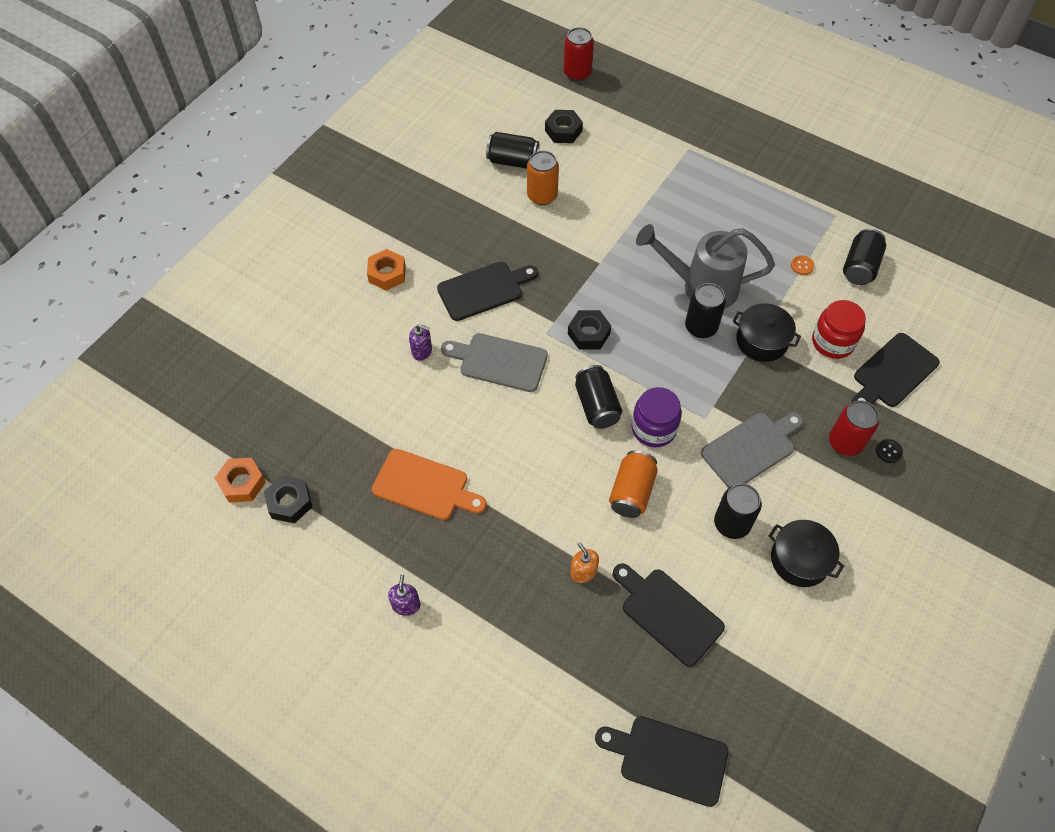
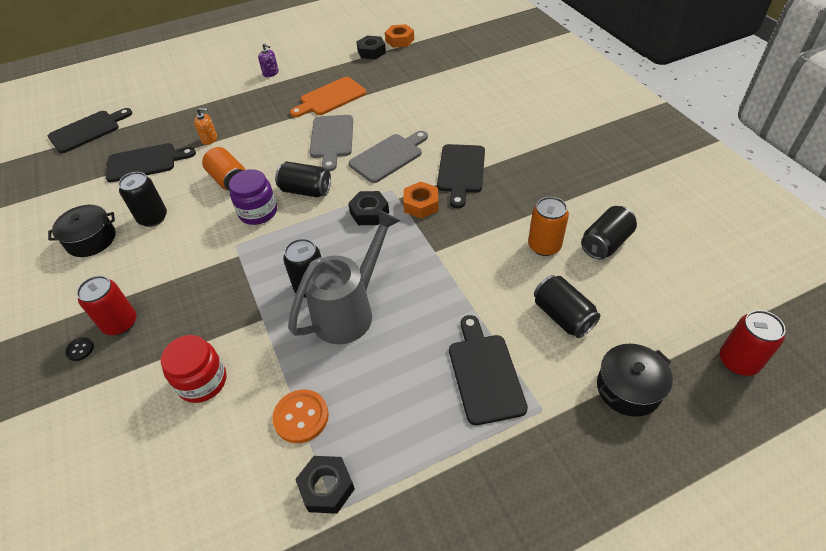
camera: 125 degrees right, 10 degrees down
orange nut [367,249,406,291] -> orange nut moved to [403,182,439,219]
purple soap dispenser [409,324,432,361] -> none
black nut [545,110,583,143] -> black nut moved to [295,456,355,514]
grey cutting board [701,413,803,488] -> grey cutting board moved to [310,115,353,171]
black pot [733,303,801,362] -> black pot moved to [597,344,673,417]
orange button [791,255,814,275] -> orange button [272,390,329,443], size x1.90
black can [843,228,886,285] -> black can moved to [534,275,600,338]
black cutting board [851,333,940,407] -> black cutting board moved to [449,315,528,425]

